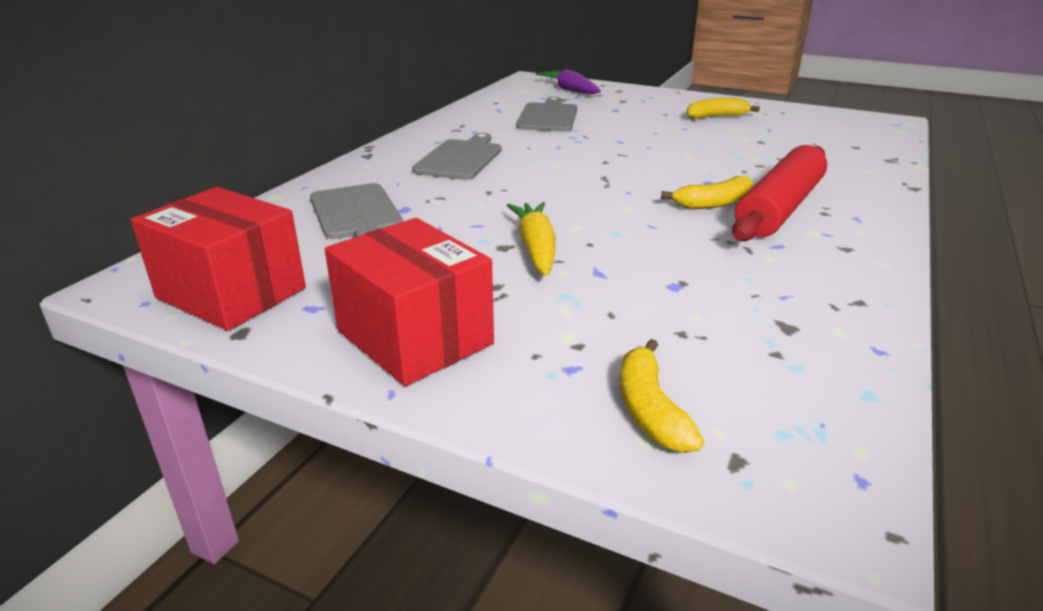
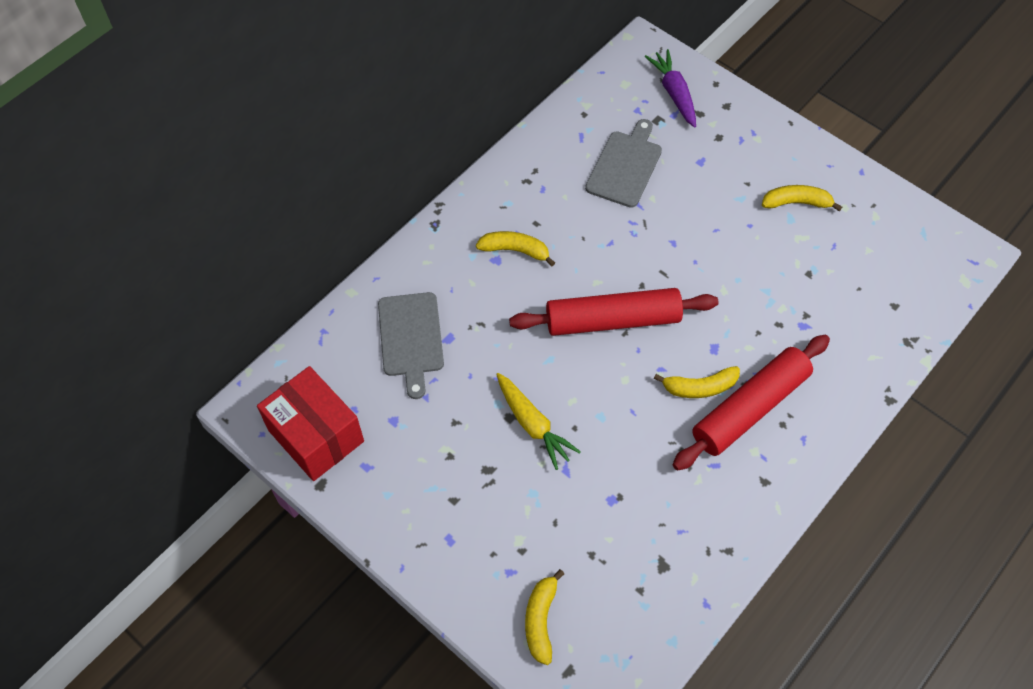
camera: 15 degrees right, 30 degrees up
red box [325,218,494,386] -> none
grey cutting board [412,133,502,180] -> yellow banana [476,231,555,266]
yellow carrot [507,202,555,276] -> yellow carrot turned 135 degrees clockwise [496,373,581,470]
none -> red rolling pin [509,288,718,336]

